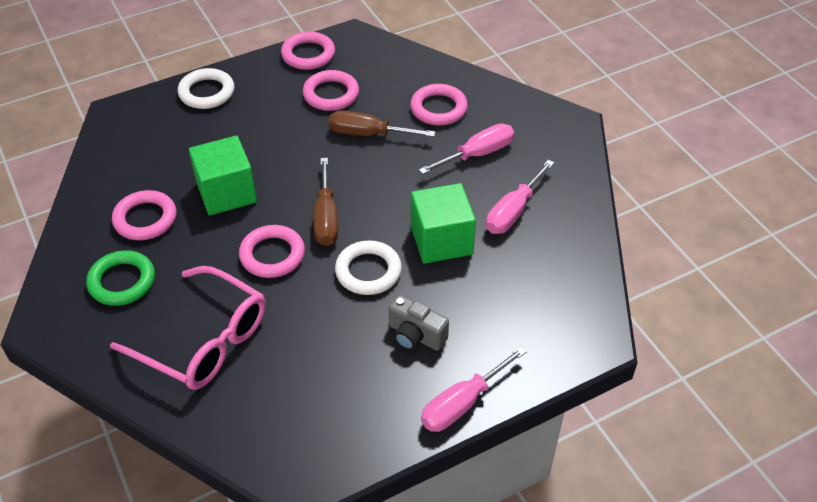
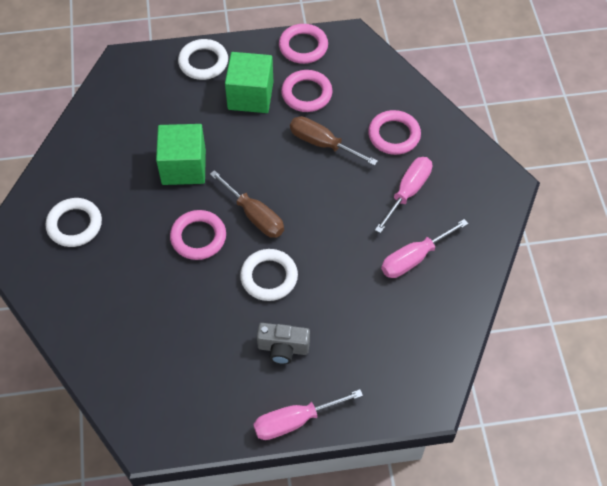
camera: 20 degrees right, 10 degrees up
green ring [86,250,155,306] -> white ring [46,198,102,247]
pink glasses [110,266,266,390] -> none
pink ring [112,190,176,240] -> none
brown screwdriver [314,158,338,246] -> brown screwdriver turned 60 degrees counterclockwise [210,170,284,238]
grey camera [389,295,449,351] -> grey camera turned 45 degrees counterclockwise [257,323,310,364]
green cube [411,183,476,264] -> green cube moved to [225,52,273,113]
pink screwdriver [419,124,514,174] -> pink screwdriver turned 45 degrees counterclockwise [375,157,432,233]

